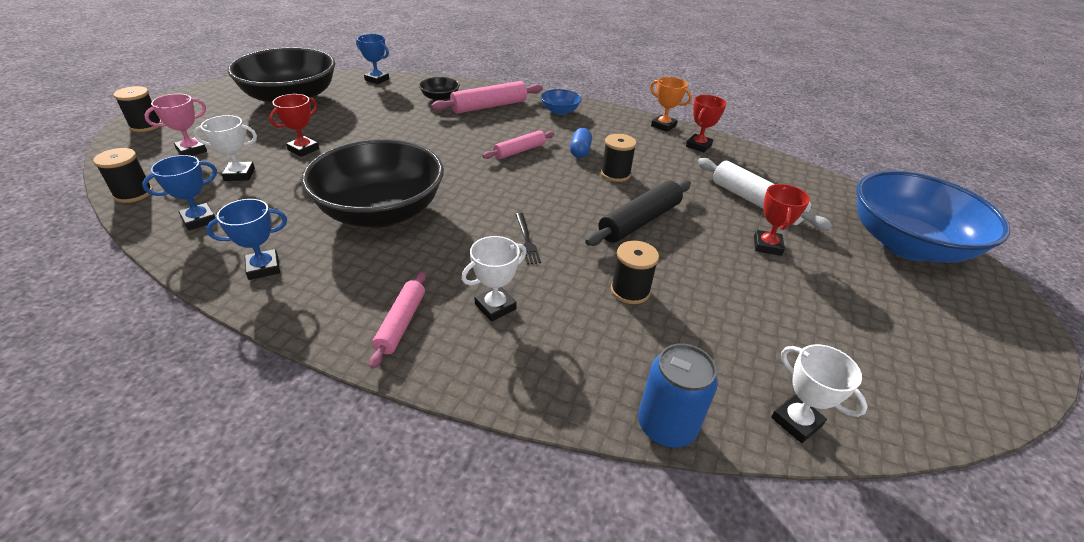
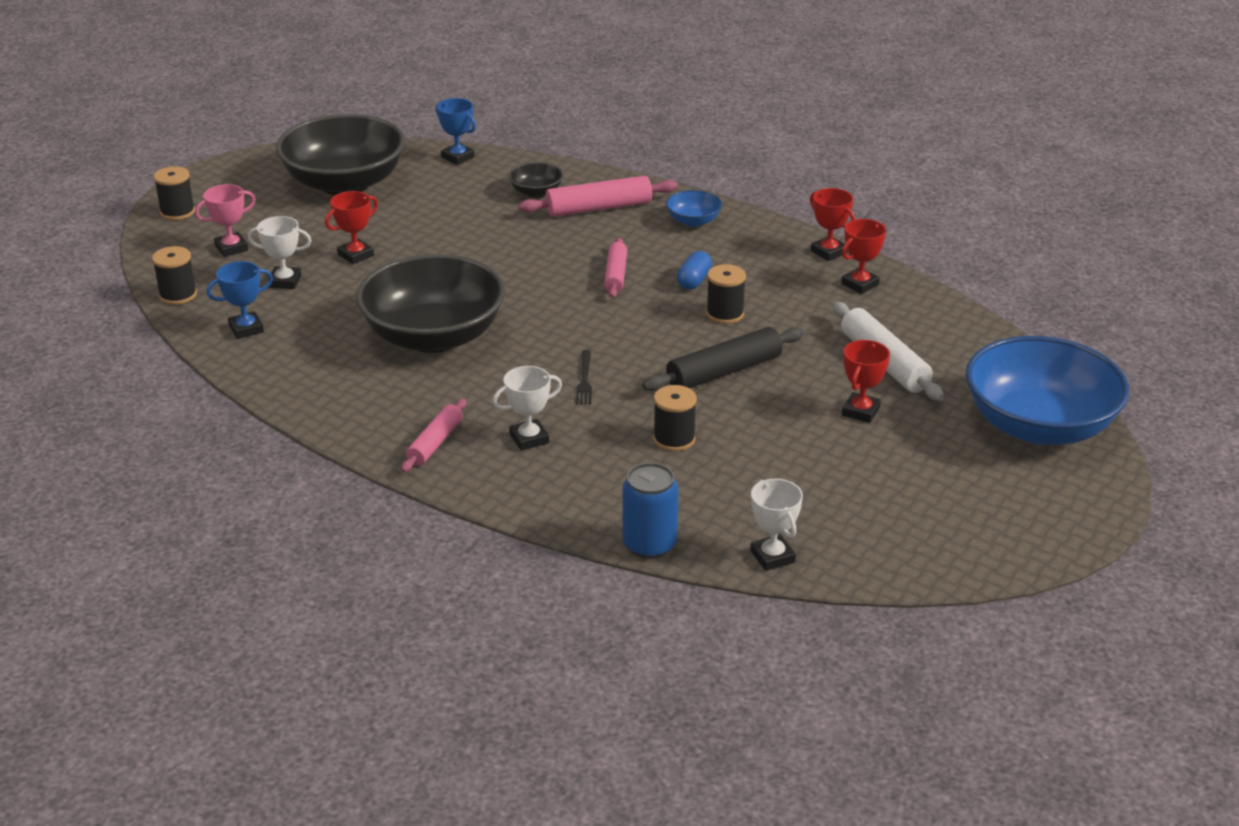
camera: 15 degrees right, 5 degrees down
blue trophy [206,199,287,280] -> none
pink rolling pin [483,130,554,159] -> pink rolling pin turned 60 degrees counterclockwise [604,238,628,298]
orange trophy [650,77,692,132] -> red trophy [810,188,855,261]

